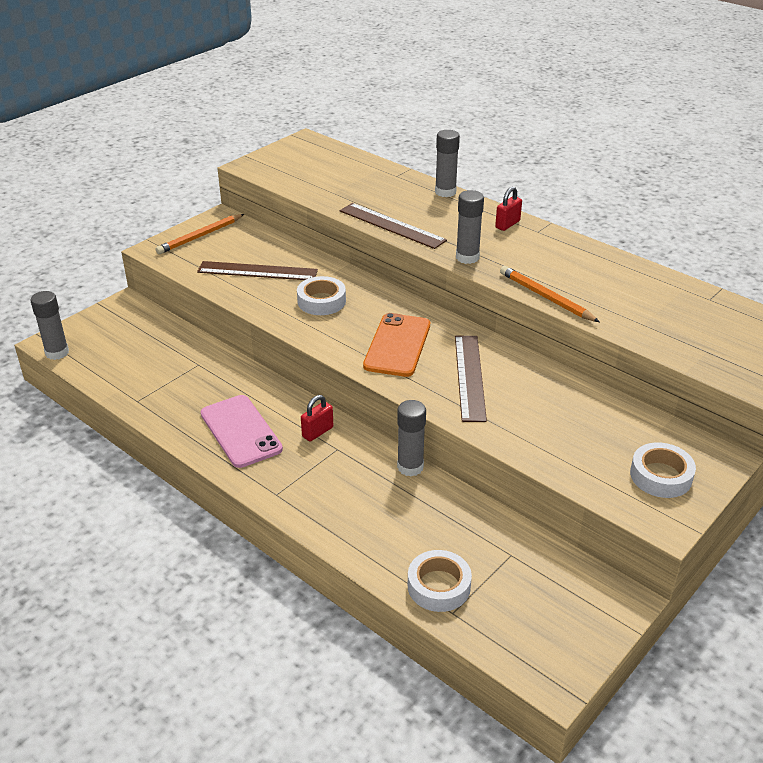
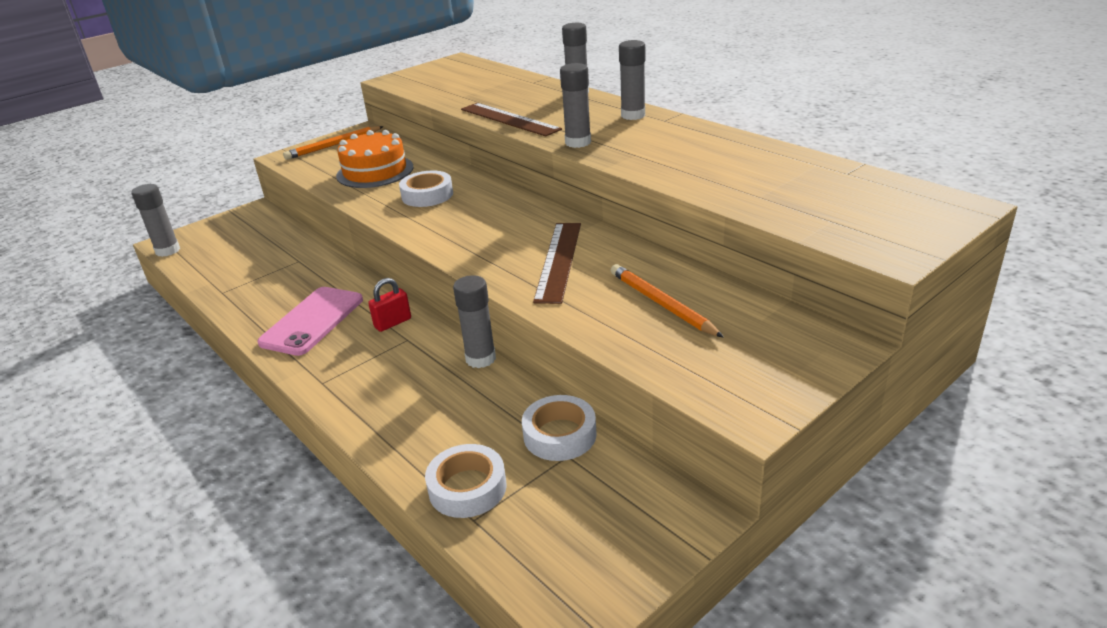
camera: 10 degrees right, 5 degrees down
brown ruler [197,261,318,280] -> orange cake [336,130,413,188]
pink phone [201,395,283,468] -> pink phone turned 45 degrees clockwise [257,287,363,356]
orange phone [363,313,430,377] -> none
red padlock [495,187,522,231] -> grey glue stick [619,40,645,120]
orange pencil [500,266,600,322] -> orange pencil moved to [610,264,724,338]
white tape [630,442,696,498] -> white tape moved to [522,395,597,461]

